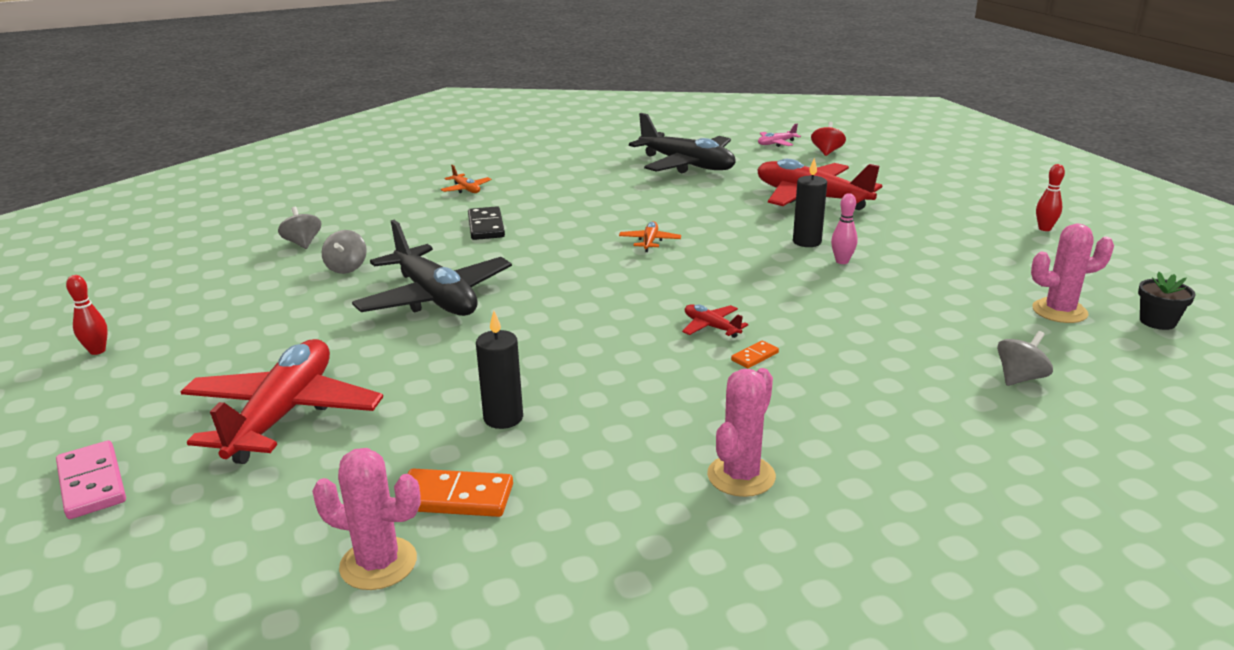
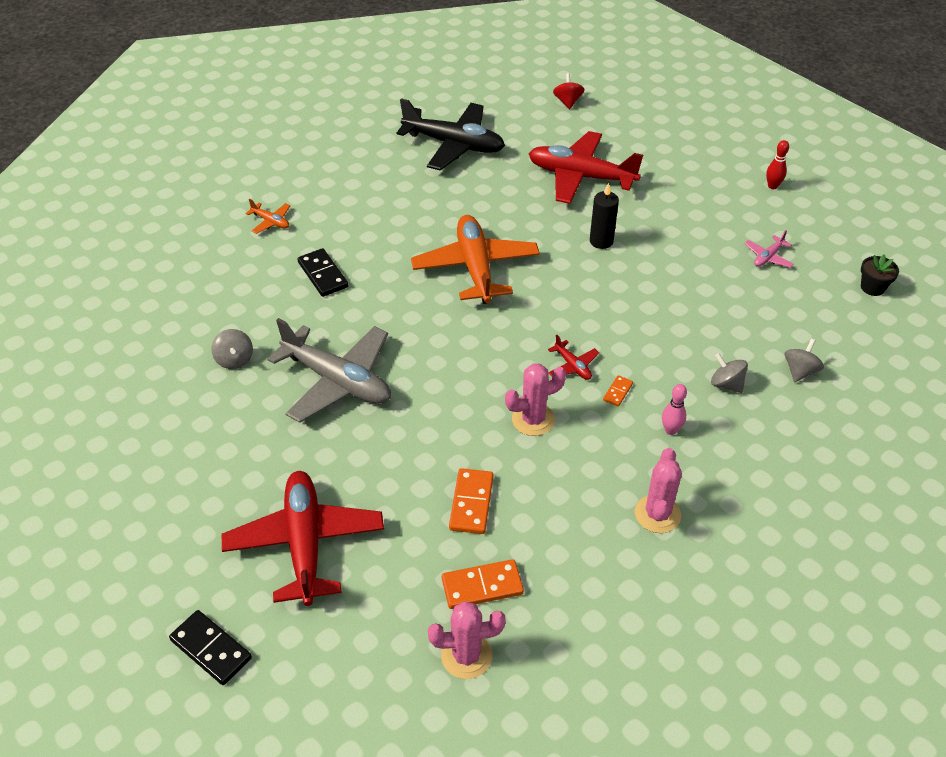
camera: 20 degrees left, 20 degrees up
pink domino [56,440,126,519] -> black domino [169,610,252,685]
red bowling pin [66,275,108,355] -> none
grey spinning top [278,207,322,249] -> grey spinning top moved to [711,353,748,393]
black plane [352,220,512,316] -> grey plane [267,318,391,423]
black candle [476,311,523,429] -> orange domino [449,468,494,534]
orange plane [619,221,681,252] -> orange plane [411,215,540,304], size x2.38
red plane [682,304,748,338] -> red plane turned 150 degrees counterclockwise [548,335,599,380]
pink plane [758,124,801,147] -> pink plane moved to [744,230,794,268]
pink bowling pin [831,193,858,264] -> pink bowling pin moved to [662,384,687,435]
pink cactus [1031,223,1114,323] -> pink cactus moved to [505,364,566,436]

